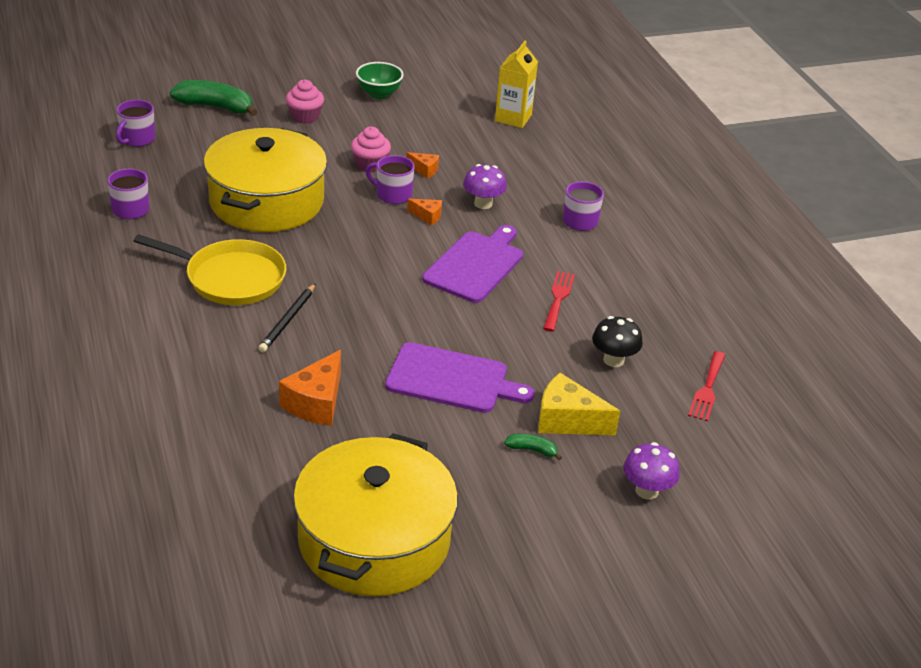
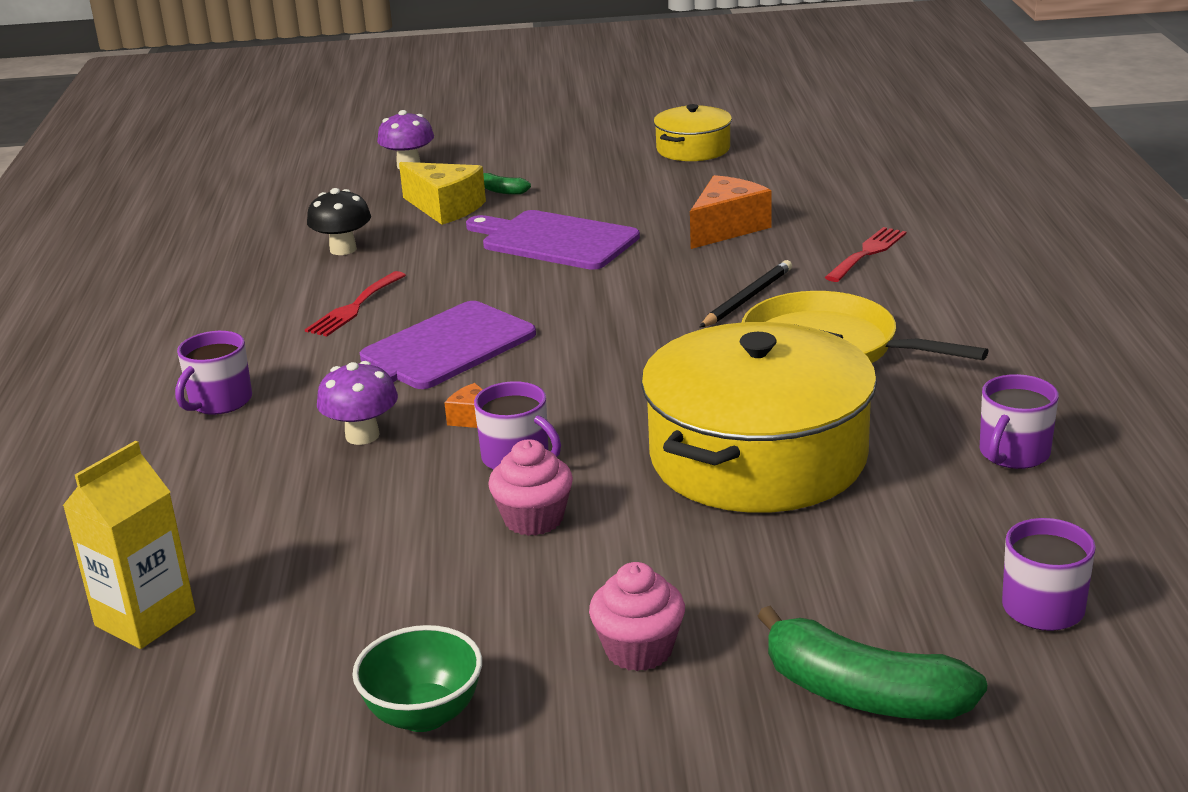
camera: 160 degrees left, 10 degrees down
yellow pot [293,433,458,596] -> yellow pot [654,104,732,161], size x0.51
orange cheese [406,152,439,179] -> none
red fork [688,351,725,421] -> red fork moved to [825,227,906,282]

